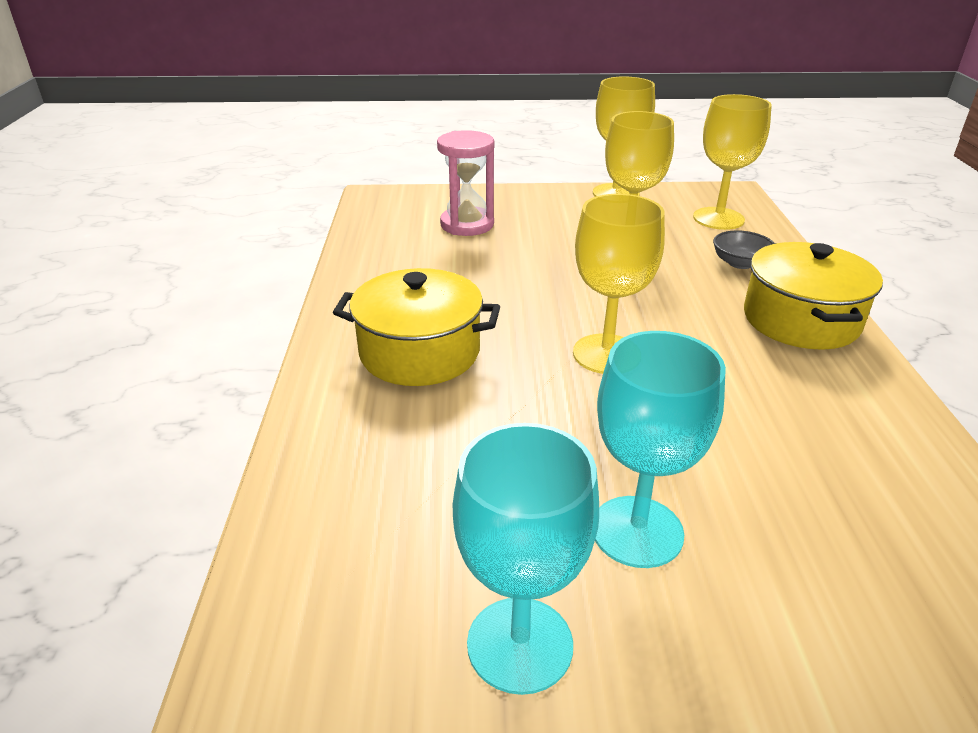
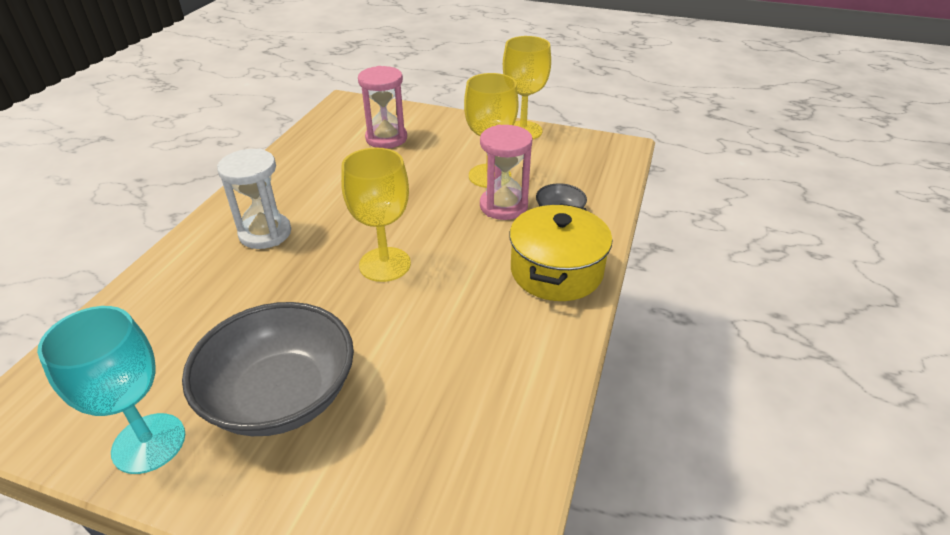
camera: 20 degrees right, 5 degrees up
yellow pot [333,268,500,386] -> white hourglass [217,149,291,249]
turquoise goblet [595,331,726,568] -> grey bowl [182,302,354,436]
yellow goblet [693,94,772,230] -> none
none -> pink hourglass [480,125,533,220]

